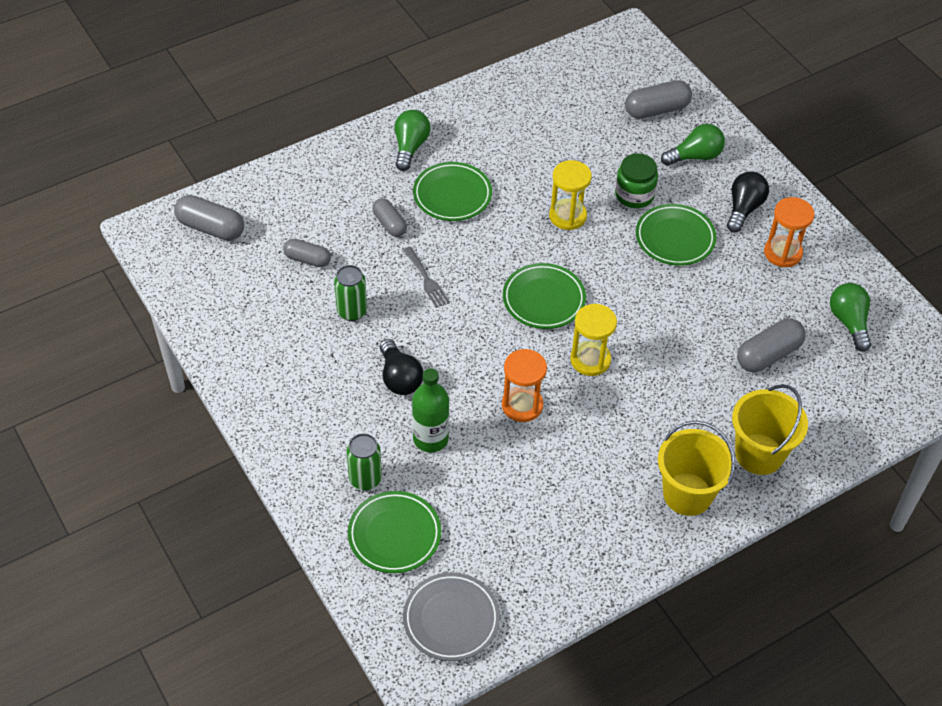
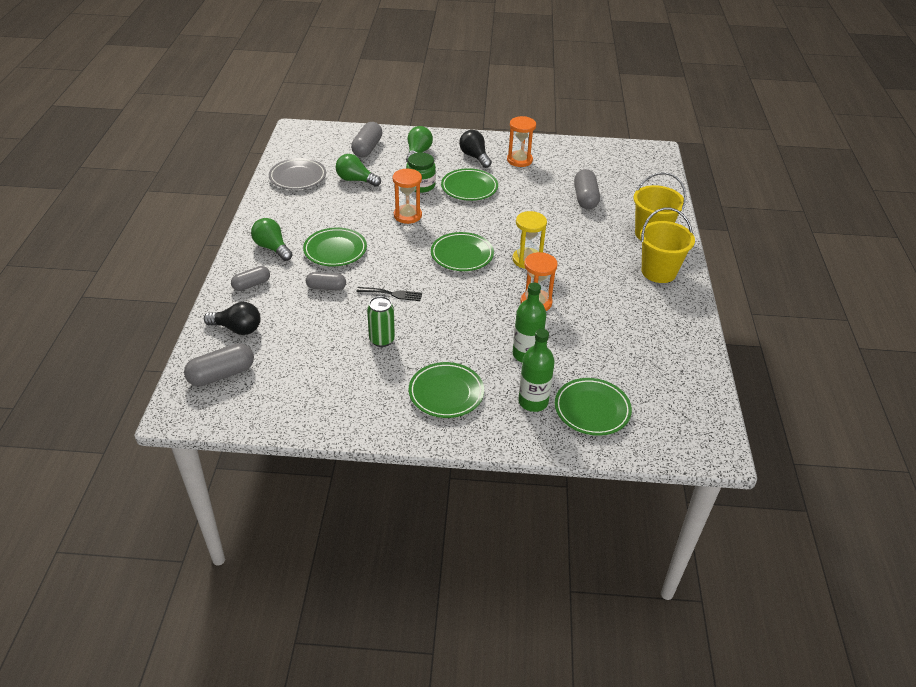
camera: 55 degrees left, 10 degrees down
grey capsule [283,239,331,267] -> grey capsule moved to [231,266,270,291]
green can [347,433,382,490] -> green bottle [518,329,555,412]
black light bulb [380,339,423,395] -> black light bulb moved to [204,302,261,335]
grey fork [403,247,450,308] -> black fork [357,287,422,301]
grey plate [403,572,500,661] -> grey plate moved to [269,158,326,190]
yellow hourglass [549,160,592,230] -> orange hourglass [393,168,422,224]
green light bulb [830,283,871,352] -> green light bulb moved to [336,154,381,187]
none -> green plate [409,362,484,418]

